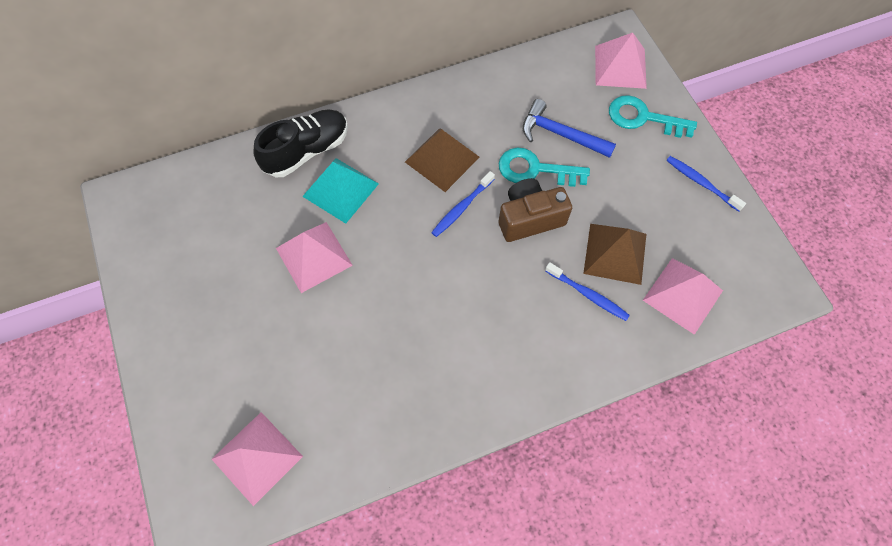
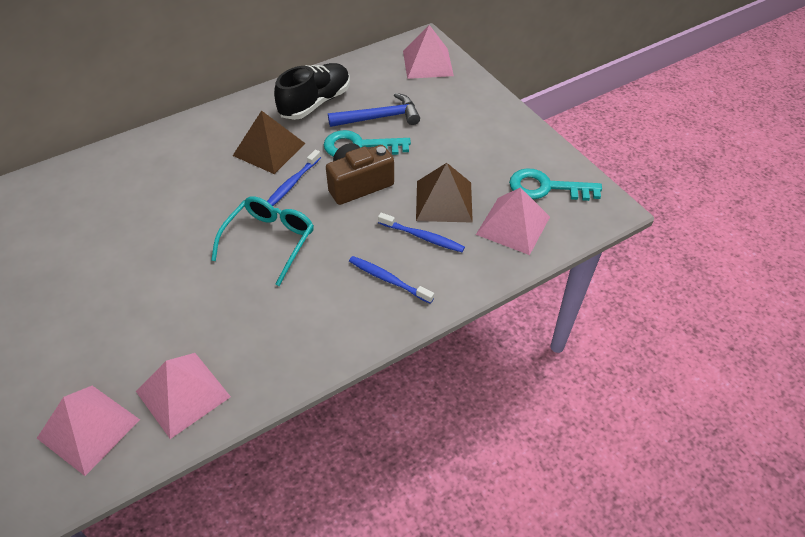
camera: 10 degrees left, 15 degrees down
black shoe [253,110,348,177] -> black shoe moved to [274,63,350,120]
pink pyramid [276,222,353,293] -> pink pyramid moved to [136,353,231,439]
turquoise pyramid [302,158,379,224] -> none
blue hammer [523,99,616,158] -> blue hammer turned 150 degrees clockwise [328,93,420,127]
turquoise key [609,95,697,138] -> turquoise key moved to [509,168,602,201]
blue toothbrush [666,156,746,211] -> blue toothbrush moved to [349,256,434,304]
none -> turquoise glasses [211,196,314,286]

